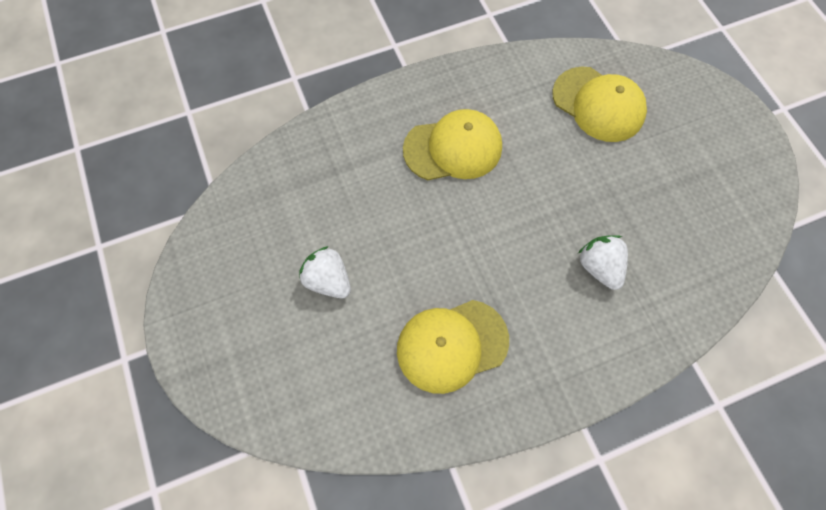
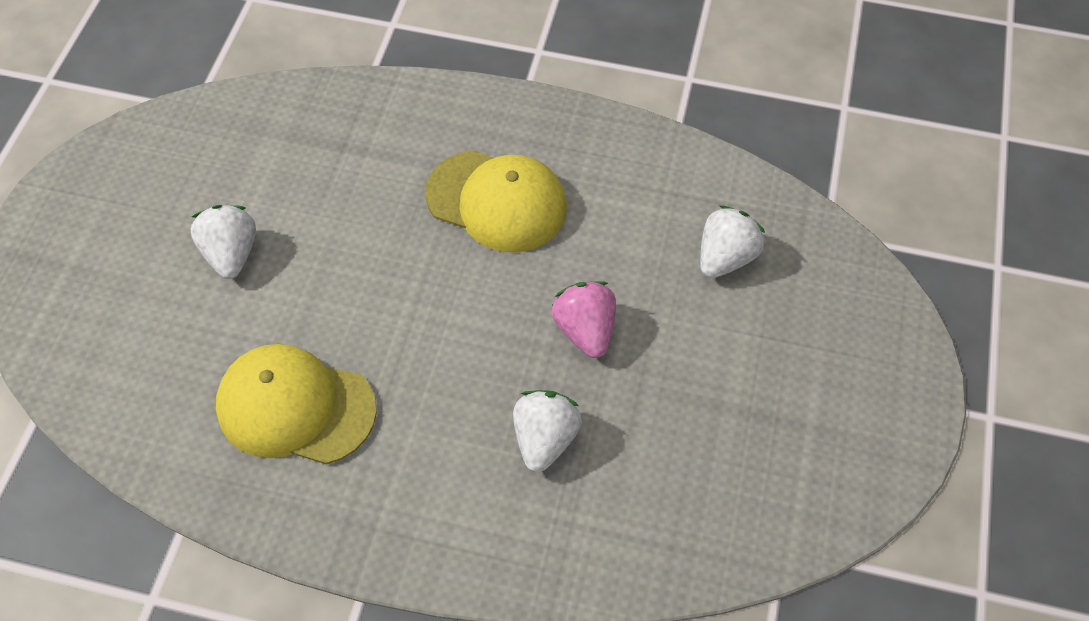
camera: 35 degrees right, 10 degrees down
yellow cap [552,67,647,142] -> white strawberry [700,205,765,278]
none -> pink strawberry [552,281,616,358]

